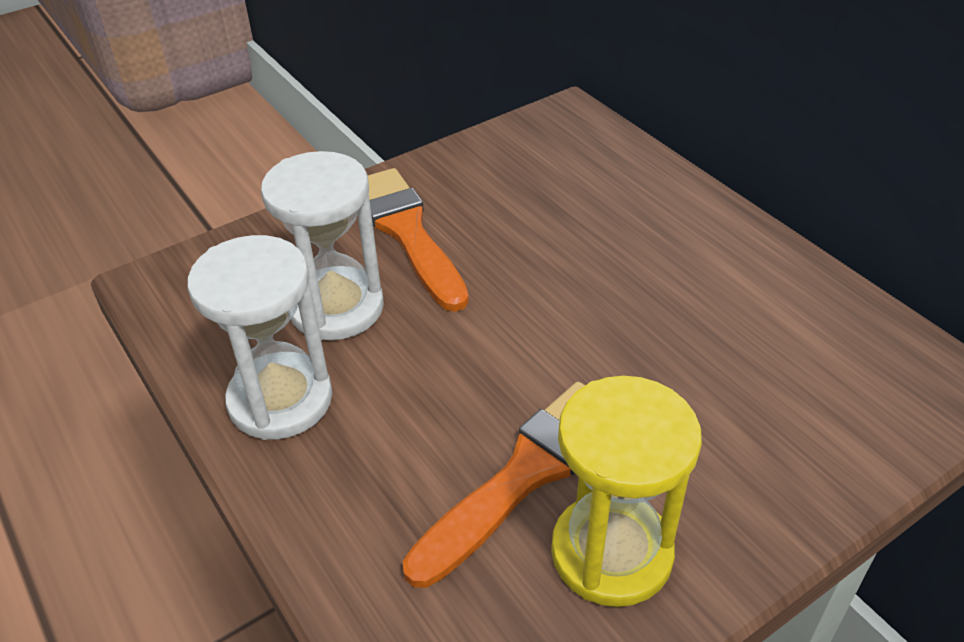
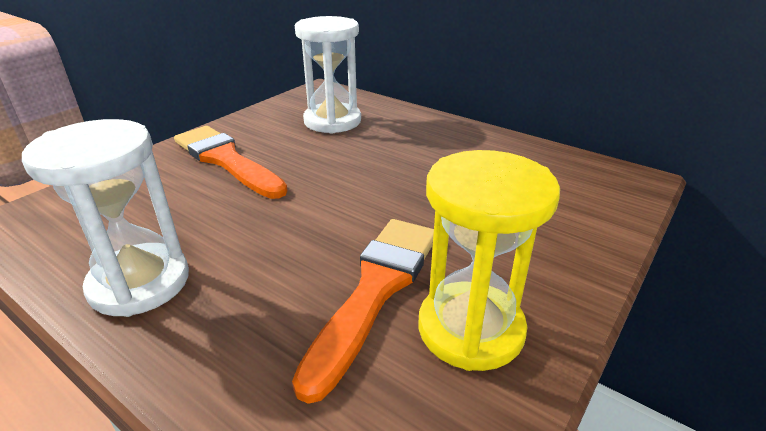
camera: 20 degrees left, 10 degrees down
white hourglass [261,151,384,340] -> white hourglass moved to [295,16,361,133]

